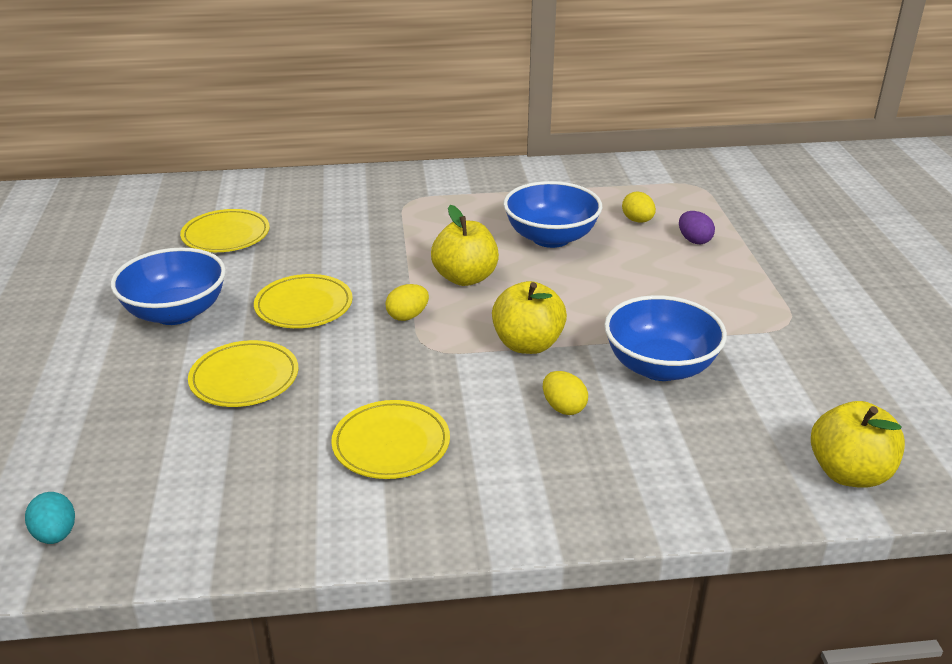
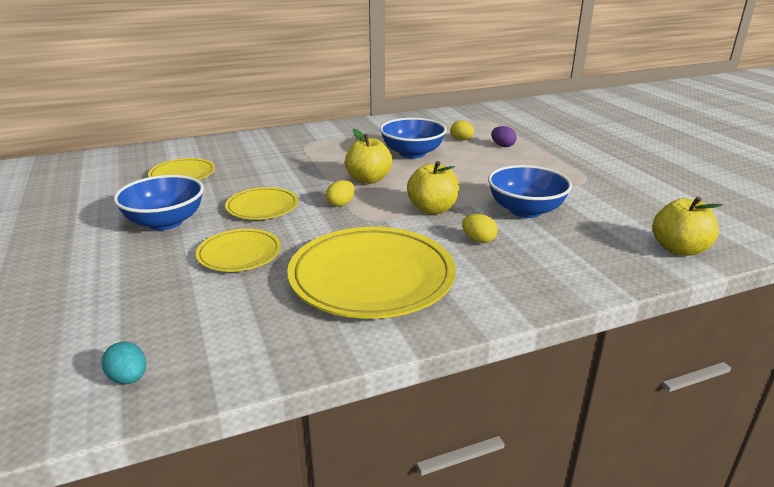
camera: 15 degrees left, 5 degrees down
yellow plate [331,400,450,479] -> yellow plate [287,227,456,319], size x1.87

